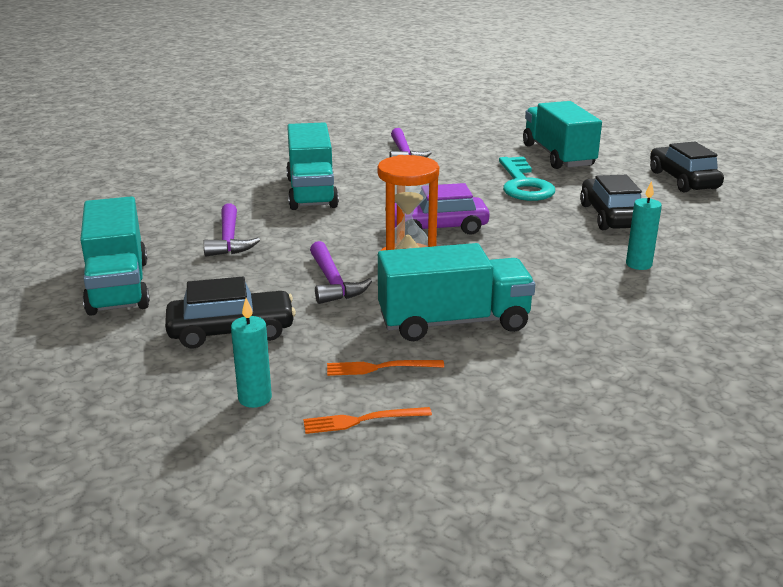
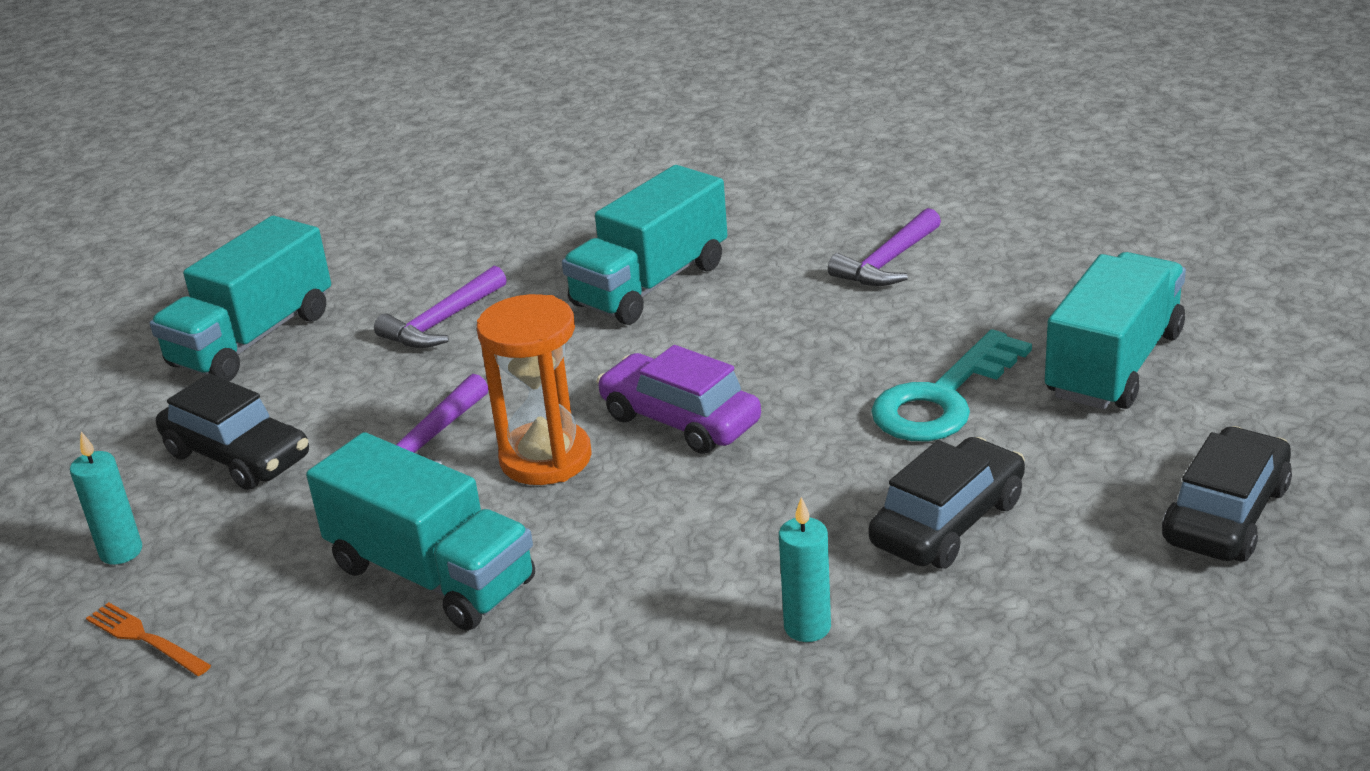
camera: 50 degrees right, 5 degrees up
orange fork [327,360,444,376] -> none

